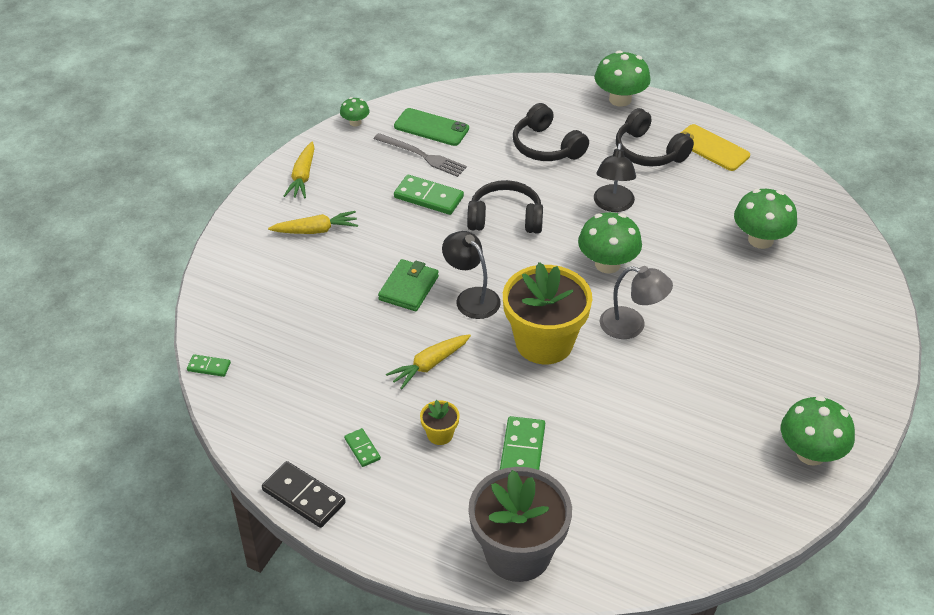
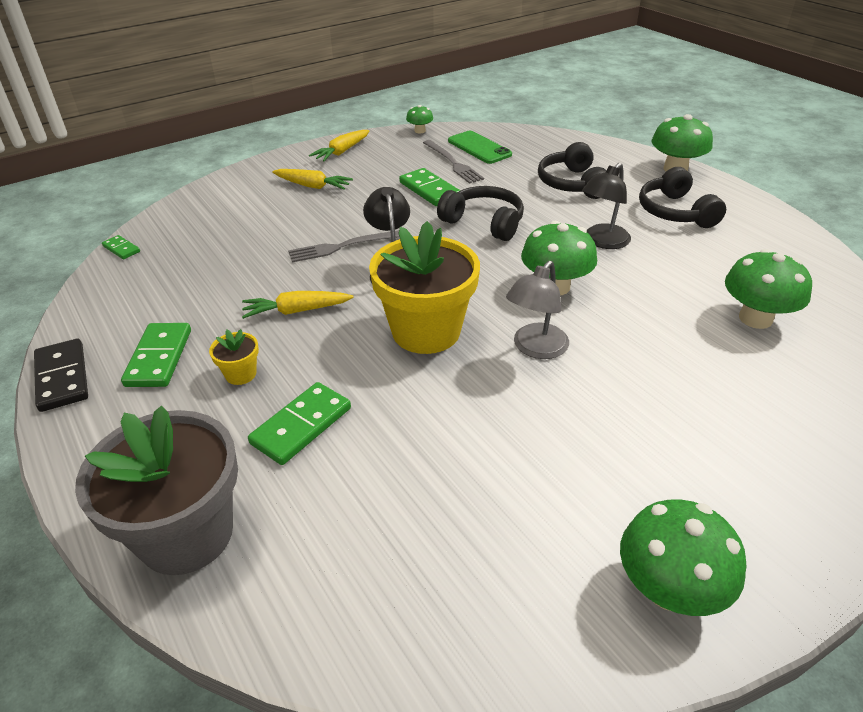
camera: 30 degrees right, 5 degrees down
green domino [344,428,381,467] -> green domino [121,323,191,387], size x1.82
green wallet [378,259,439,311] -> grey fork [288,230,399,262]
grey lamp [600,266,673,339] -> grey lamp turned 75 degrees clockwise [506,261,569,359]
yellow phone [681,124,750,171] -> none

